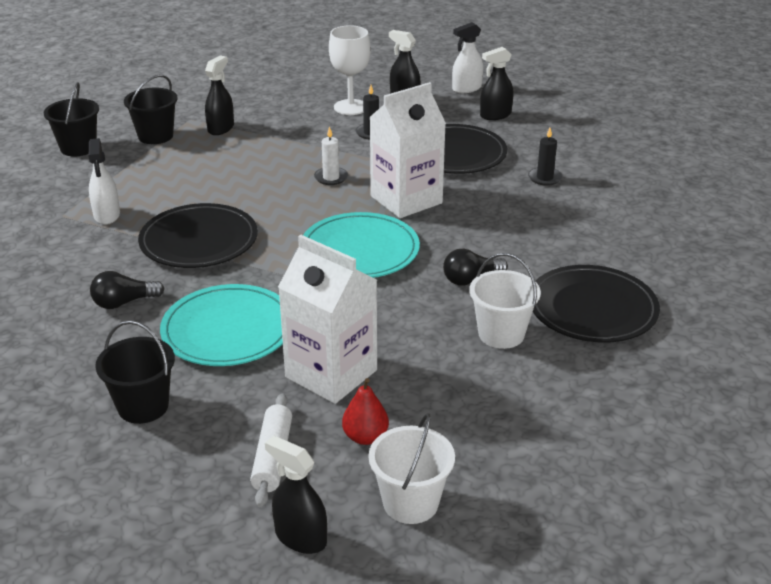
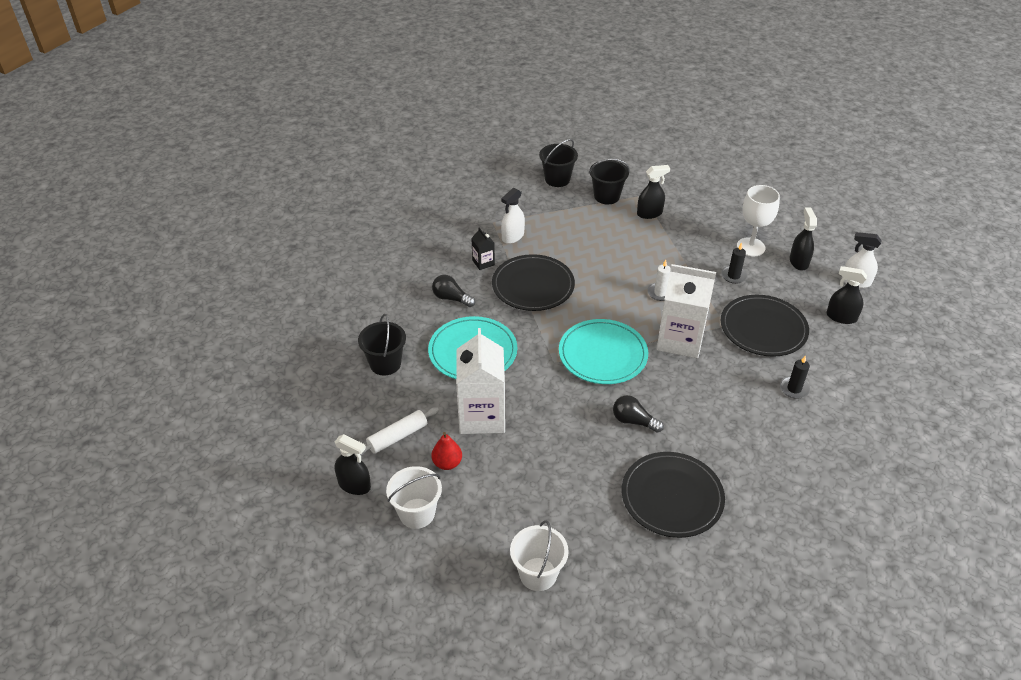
camera: 50 degrees right, 10 degrees up
black spray bottle [265,435,327,554] -> black spray bottle turned 120 degrees clockwise [334,434,371,495]
white bucket [469,253,541,349] -> white bucket moved to [510,520,569,591]
none -> black carton [471,228,495,270]

